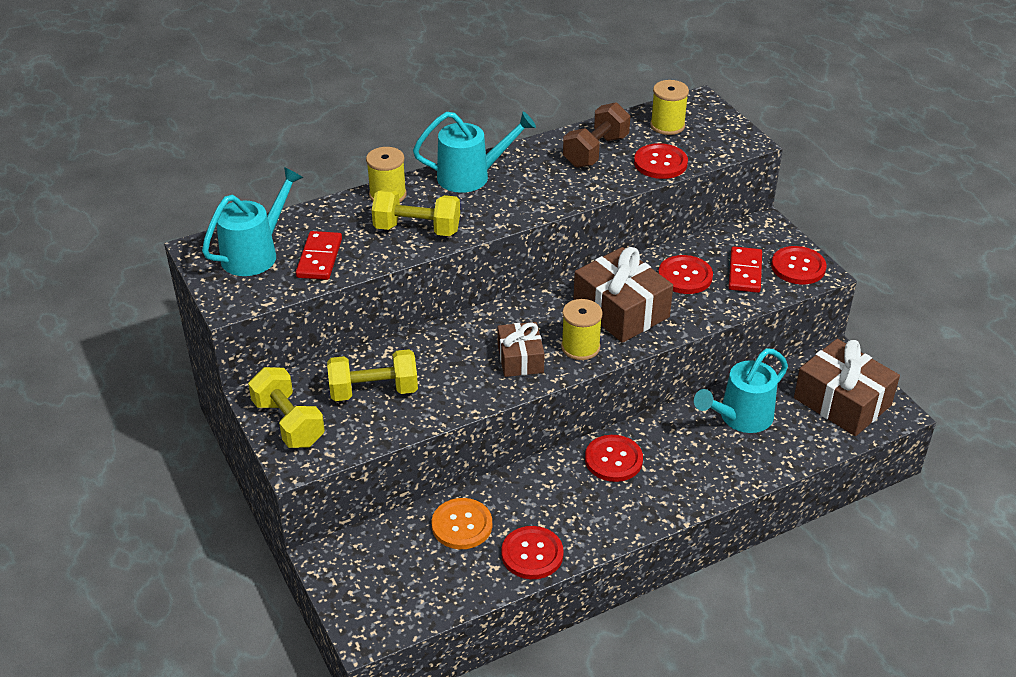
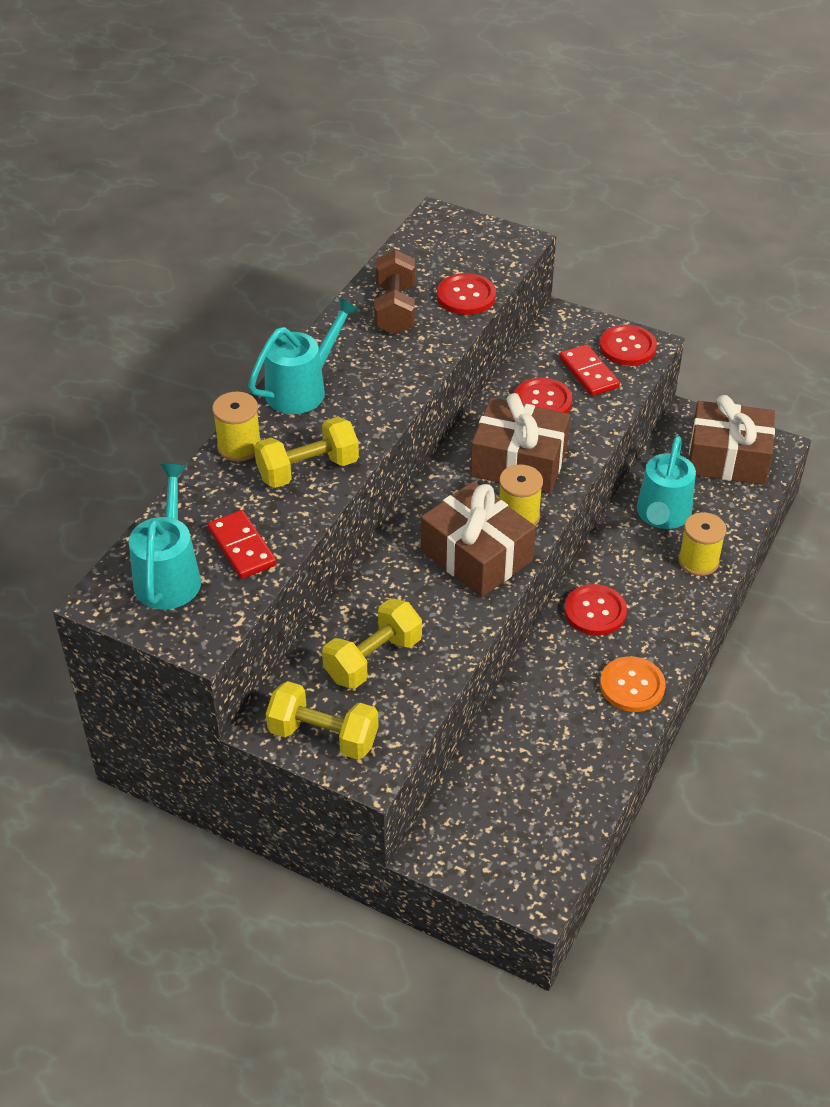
camera: 35 degrees left, 5 degrees up
orange button [432,498,492,549] -> orange button moved to [600,656,666,712]
brown gift [497,322,545,377] -> brown gift [421,481,536,597], size x1.66
red button [501,526,564,579] -> none
yellow spool [650,80,689,135] -> yellow spool moved to [678,512,727,576]

